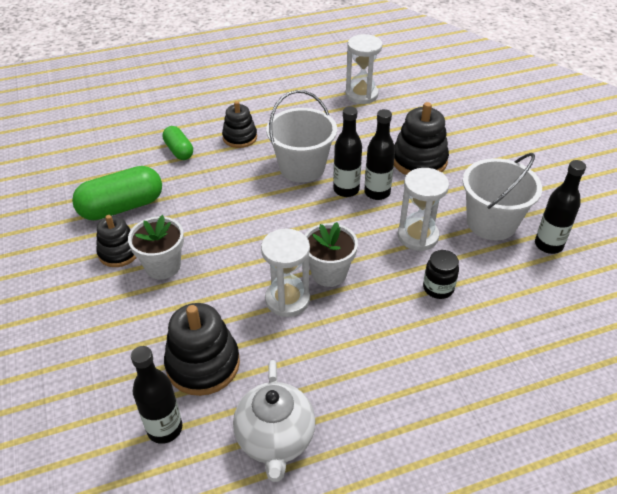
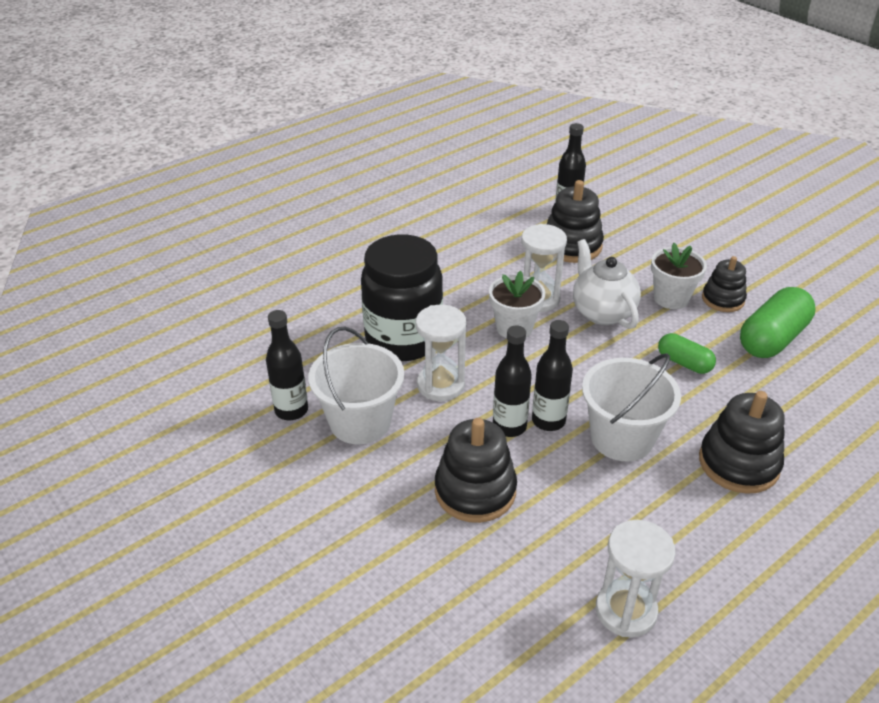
camera: 160 degrees right, 5 degrees down
green capsule [162,126,193,160] -> green capsule moved to [658,333,716,374]
black stacking toy [222,101,257,148] -> black stacking toy [699,391,785,494], size x1.54
white teapot [233,360,315,482] -> white teapot moved to [573,239,641,329]
black jar [423,250,459,299] -> black jar [361,235,443,361], size x2.41

